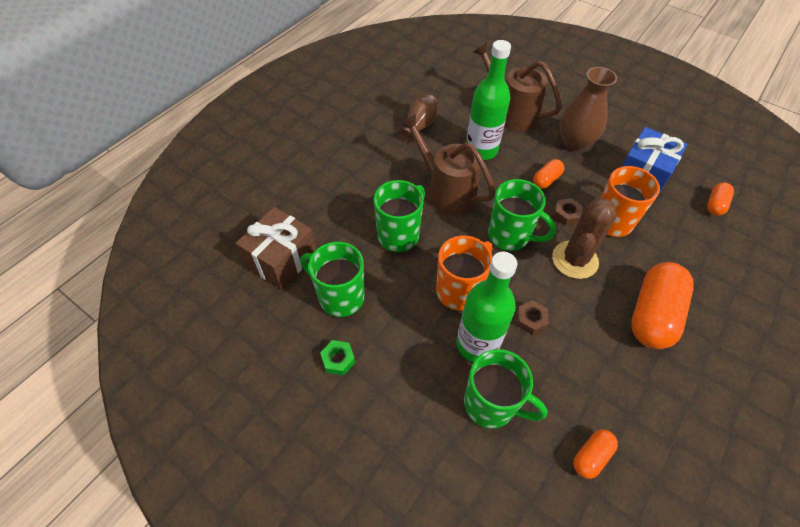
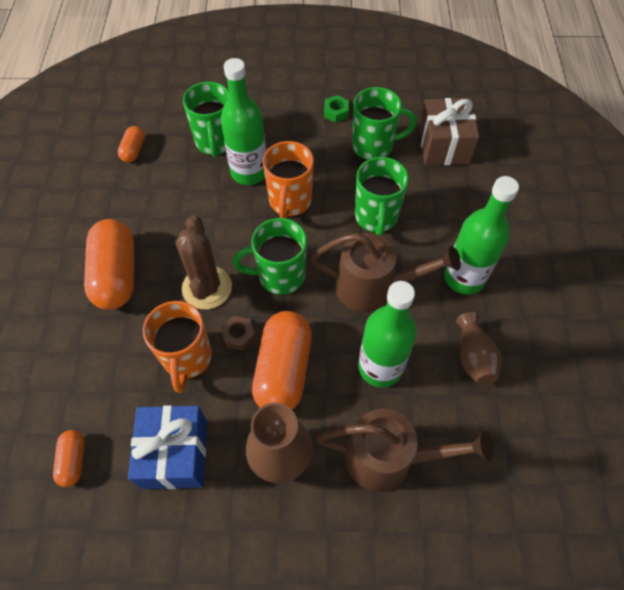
camera: 145 degrees right, 5 degrees up
green mug [464,349,548,429] -> green mug turned 90 degrees counterclockwise [183,82,229,157]
brown nut [517,300,549,335] -> none
orange capsule [533,159,565,189] -> orange capsule [252,311,311,410], size x2.04
none -> green bottle [444,176,519,295]

